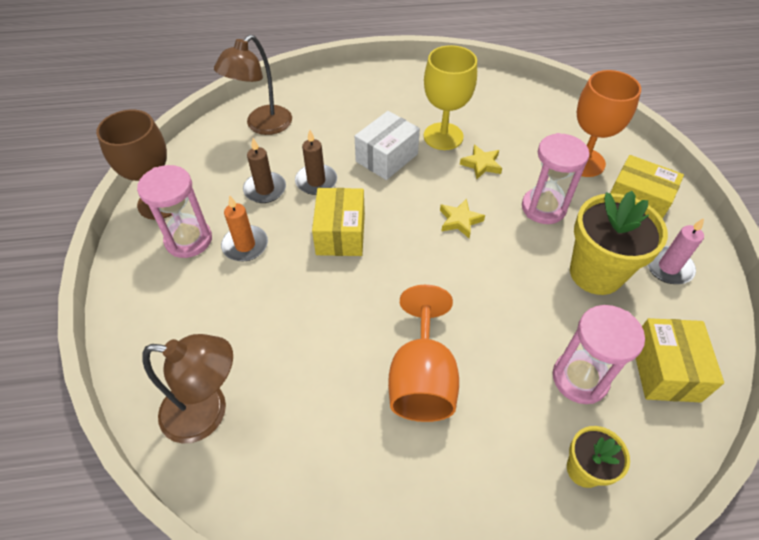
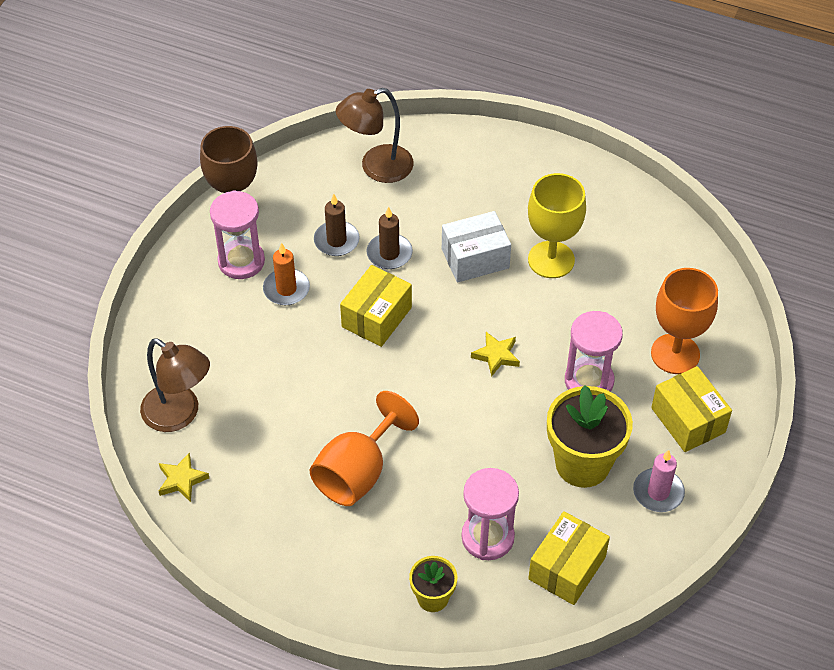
camera: 30 degrees right, 0 degrees up
yellow star [460,145,502,179] -> yellow star moved to [159,453,209,502]

